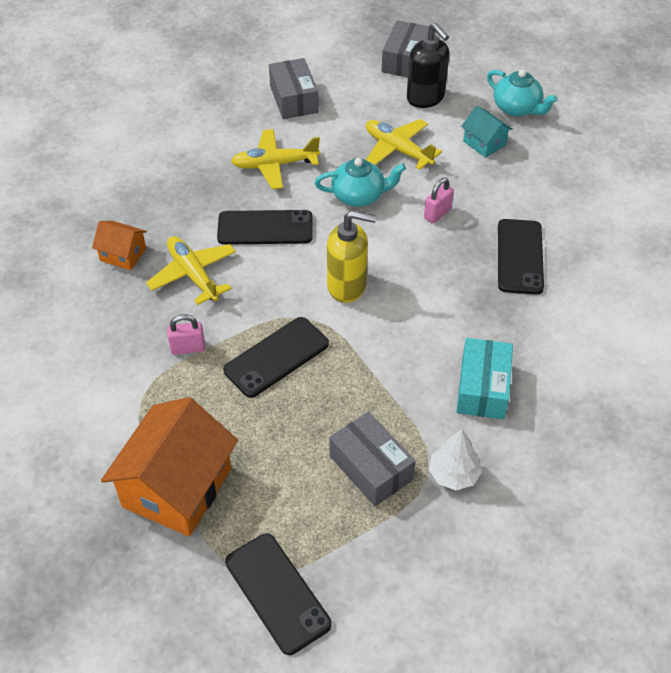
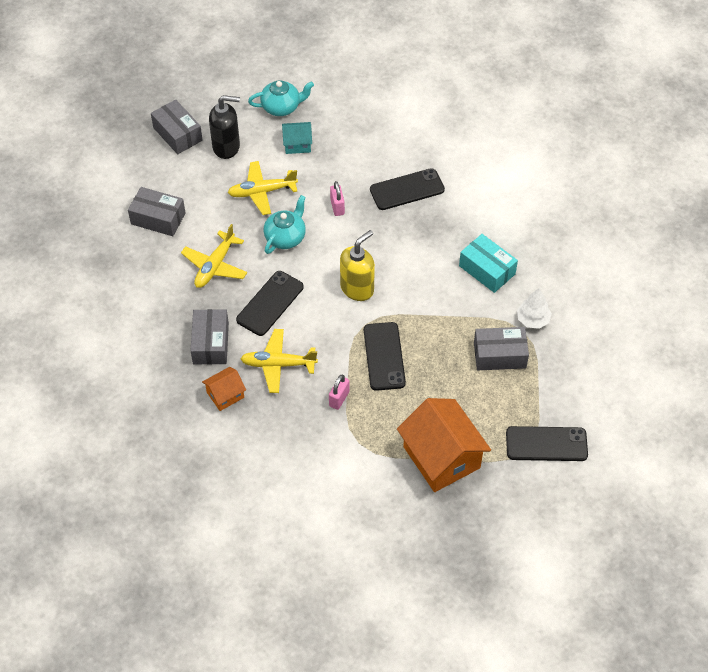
camera: 55 degrees left, 5 degrees up
black phone [498,219,544,295] -> black phone turned 60 degrees counterclockwise [370,168,445,210]
none -> grey box [190,309,229,364]

